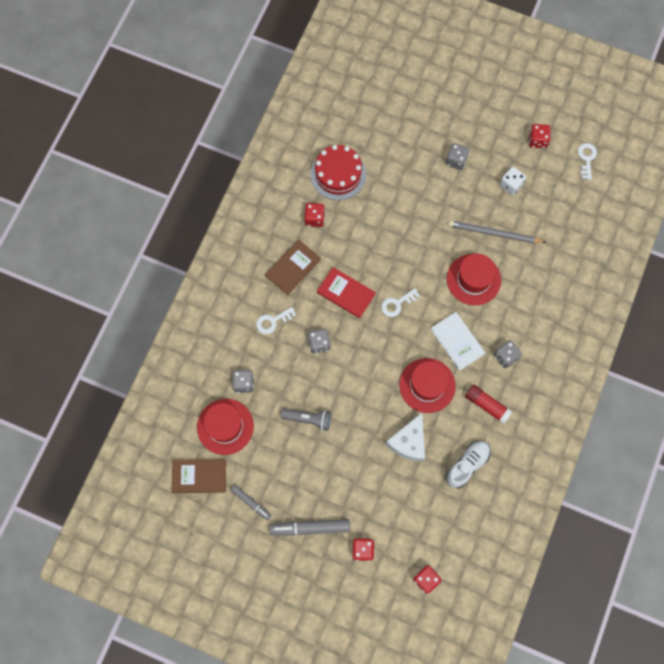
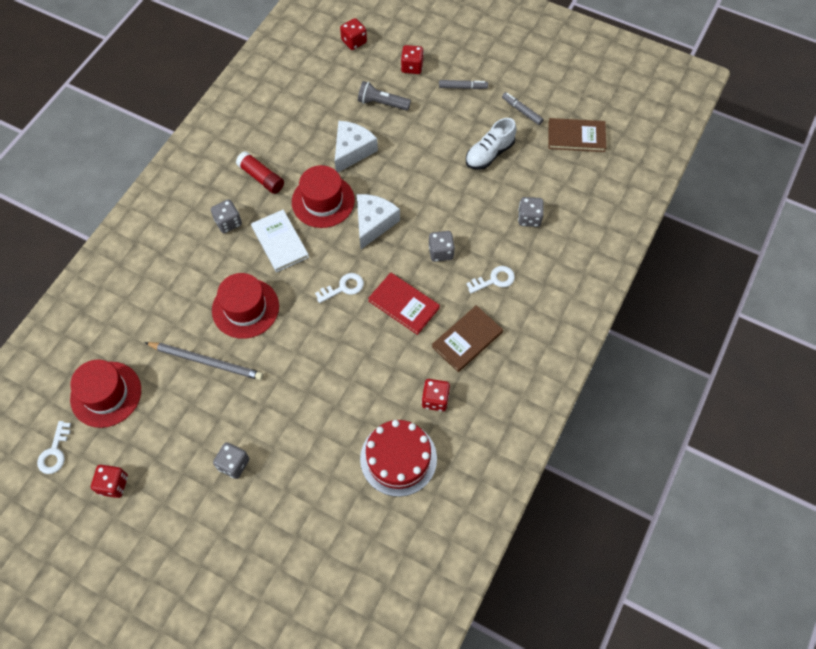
camera: 175 degrees left, 10 degrees down
red hat [197,399,254,455] -> red hat moved to [70,360,141,428]
grey marker [269,519,350,536] -> grey marker [439,80,488,89], size x0.61
grey flashlight [281,408,331,431] -> grey flashlight moved to [358,81,411,111]
white shoe [446,441,490,488] -> white shoe moved to [466,118,516,170]
white dice [500,167,526,195] -> none
none -> white cheese [357,194,400,249]

